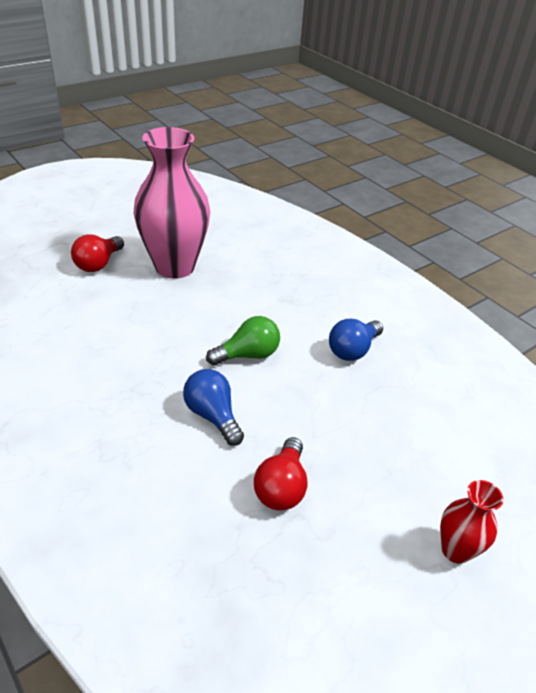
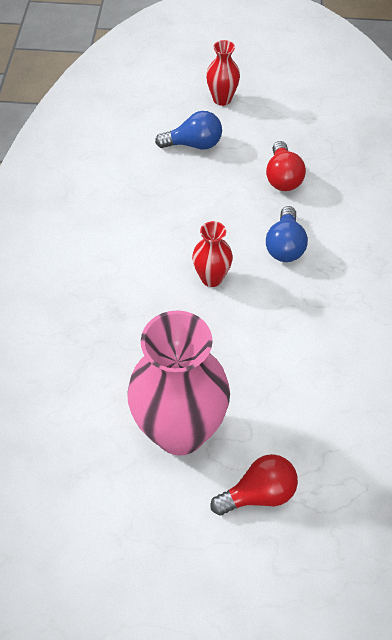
camera: 135 degrees left, 15 degrees up
green light bulb [206,316,280,366] -> red vase [192,221,233,287]
red light bulb [254,437,308,511] -> red light bulb turned 120 degrees clockwise [266,141,306,191]
blue light bulb [329,319,383,361] -> blue light bulb moved to [155,111,222,149]

